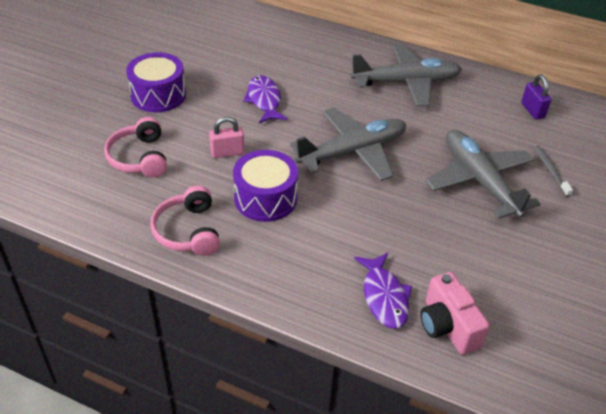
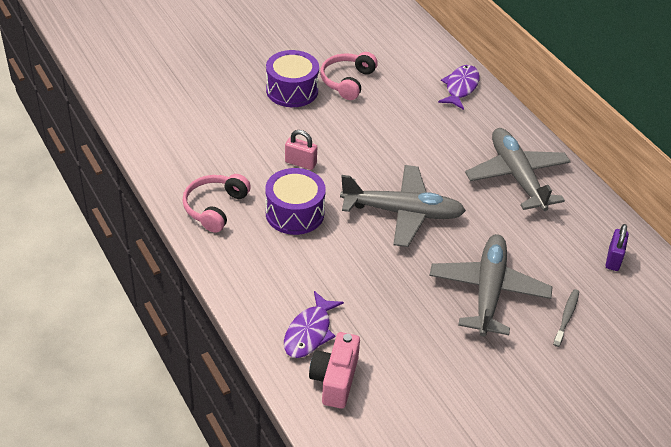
camera: 35 degrees right, 0 degrees up
pink headphones [104,117,167,177] -> pink headphones moved to [320,52,378,100]
purple fish [243,75,288,123] -> purple fish moved to [438,65,480,110]
grey plane [351,44,462,106] -> grey plane turned 135 degrees counterclockwise [465,128,571,211]

